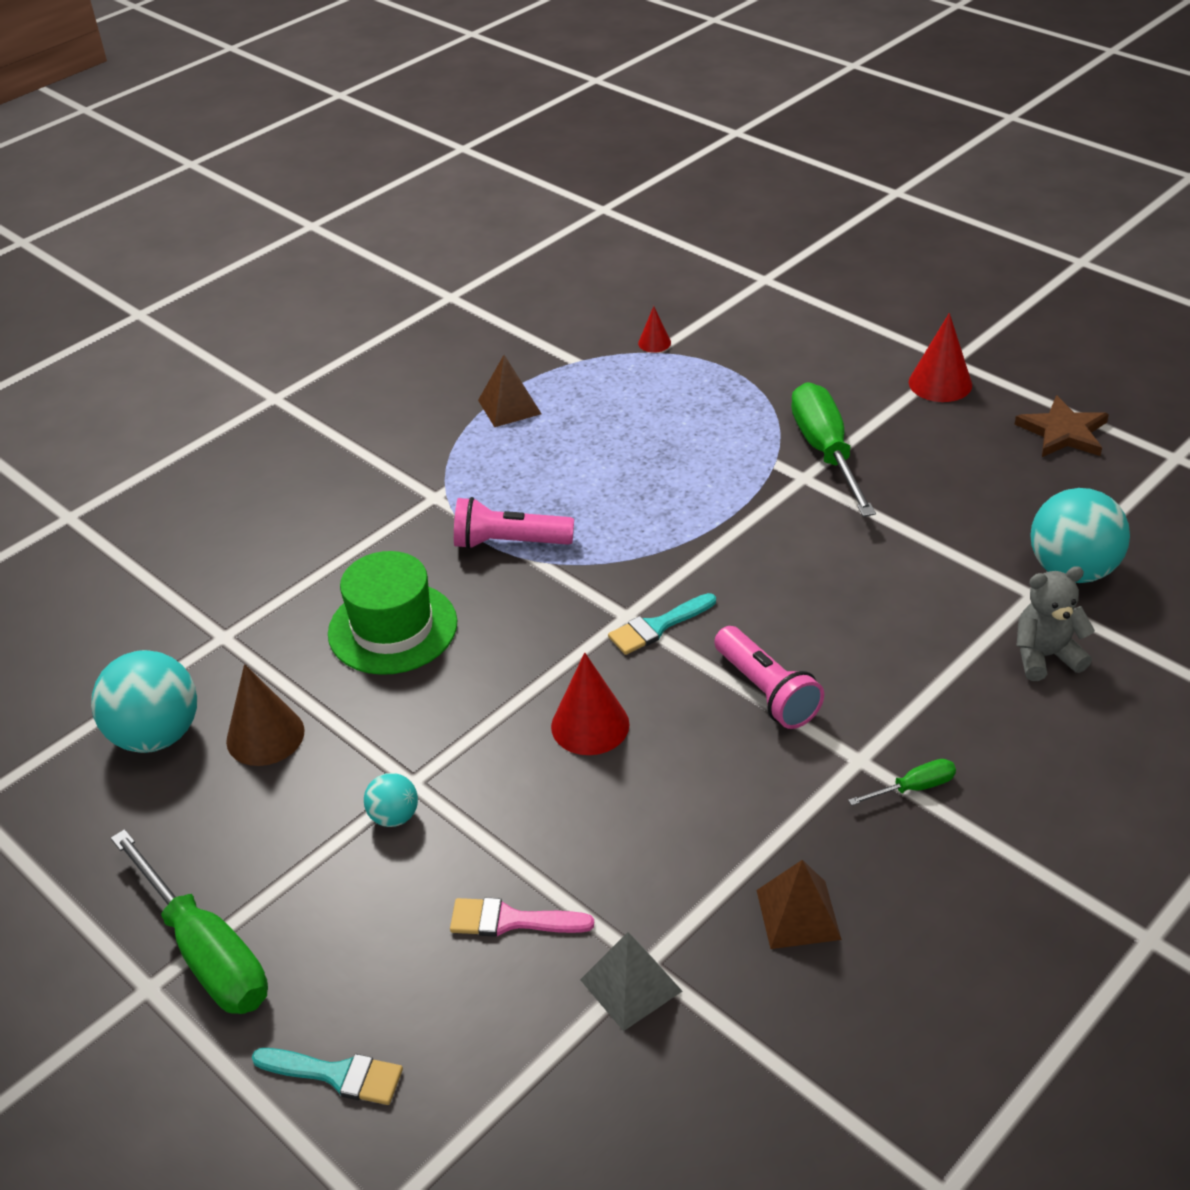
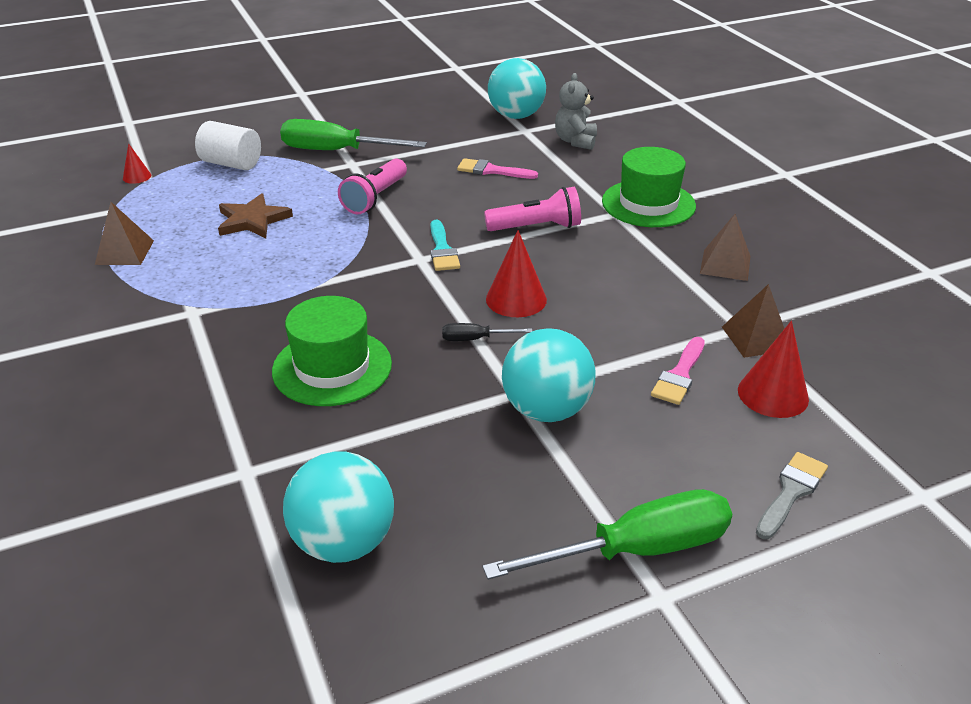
camera: 70 degrees left, 5 degrees down
brown cone [226,664,305,766] -> none
turquoise brush [252,1048,403,1105] -> grey brush [756,452,828,539]
turquoise ball [364,773,418,827] -> turquoise ball [502,328,596,422], size x1.99
pink flashlight [454,497,574,550] -> pink flashlight moved to [338,159,407,214]
grey pyramid [580,932,682,1031] -> brown pyramid [722,284,784,358]
green screwdriver [848,759,956,805] -> green hat [602,147,696,227]
red cone [909,313,972,402] -> red cone moved to [738,321,809,418]
brown star [1014,395,1109,457] -> brown star moved to [218,193,293,238]
none -> white cylinder [195,121,261,170]
none -> black screwdriver [442,323,532,341]
none -> pink brush [457,158,538,179]

